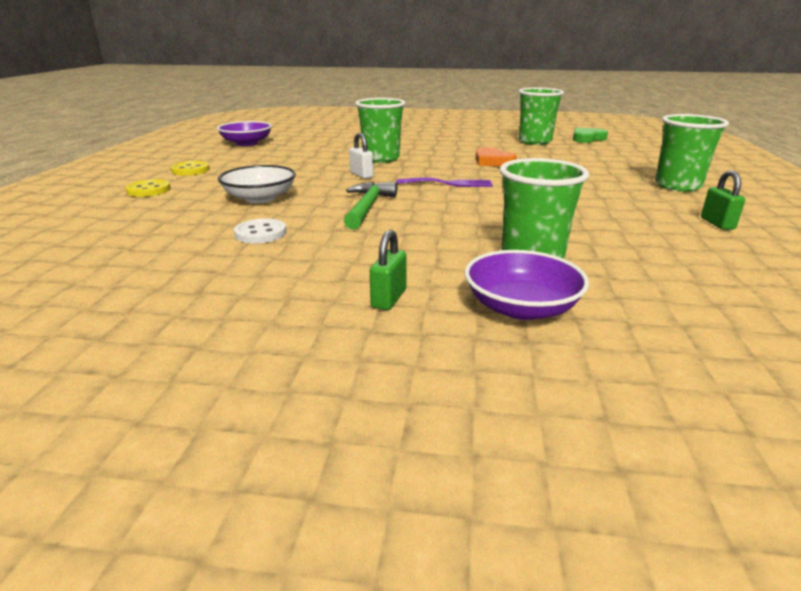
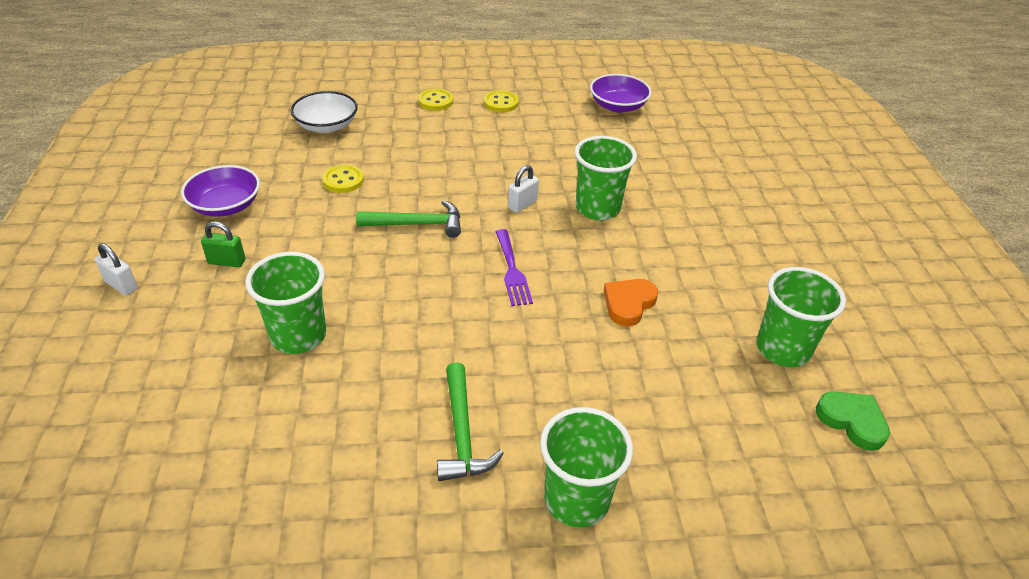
camera: 75 degrees right, 15 degrees up
white bowl [218,165,296,203] -> white bowl moved to [291,91,358,133]
white button [234,218,286,243] -> yellow button [322,165,364,193]
purple bowl [465,250,589,320] -> purple bowl moved to [181,165,260,217]
green padlock [701,170,745,230] -> none
none -> white padlock [95,243,138,296]
none -> green hammer [437,362,504,481]

